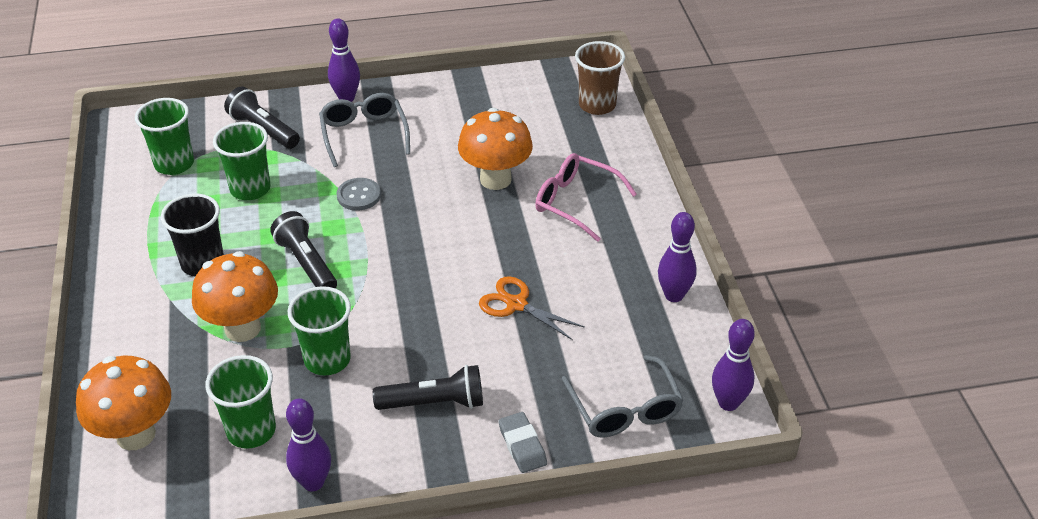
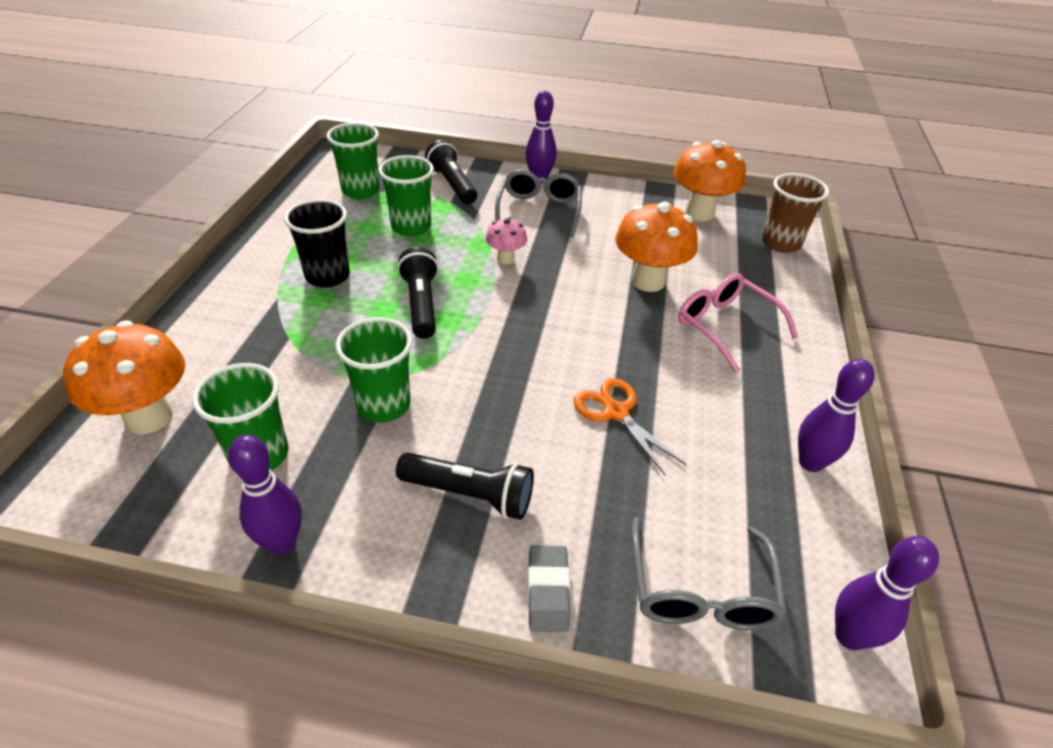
camera: 20 degrees right, 0 degrees up
orange mushroom [192,251,278,342] -> orange mushroom moved to [673,140,746,221]
grey button [337,178,381,210] -> pink mushroom [486,217,527,264]

